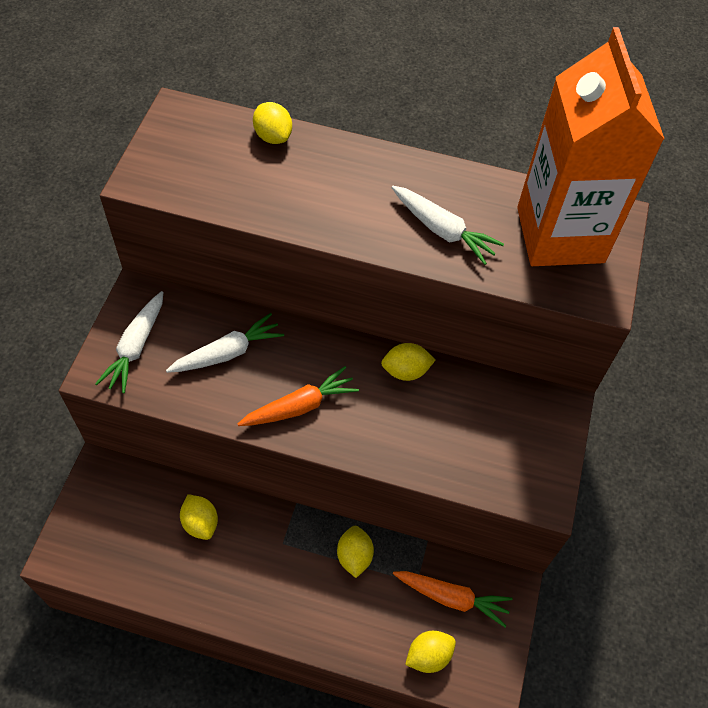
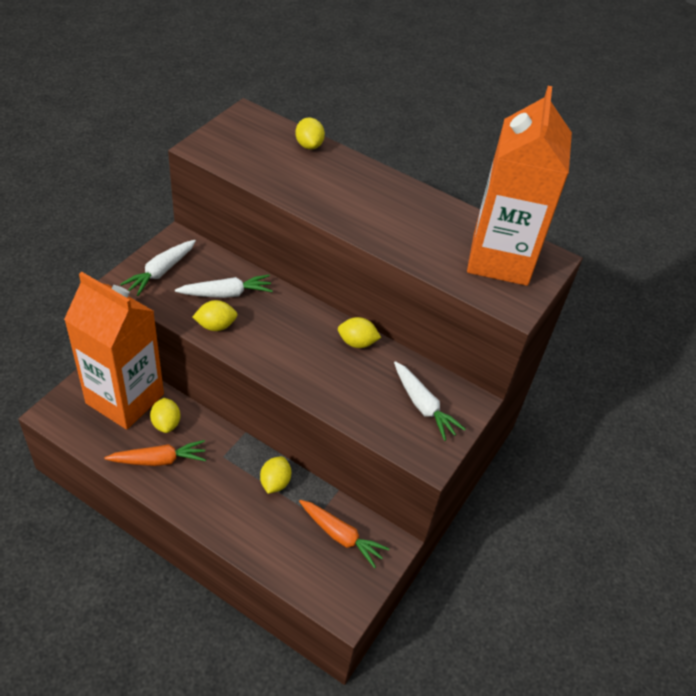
camera: 15 degrees right, 10 degrees down
orange carrot [238,366,359,426] -> orange carrot moved to [105,440,206,466]
white carrot [391,186,504,265] -> white carrot moved to [394,361,466,441]
yellow lemon [405,631,456,673] -> yellow lemon moved to [193,300,238,331]
none -> orange carton [64,272,164,430]

